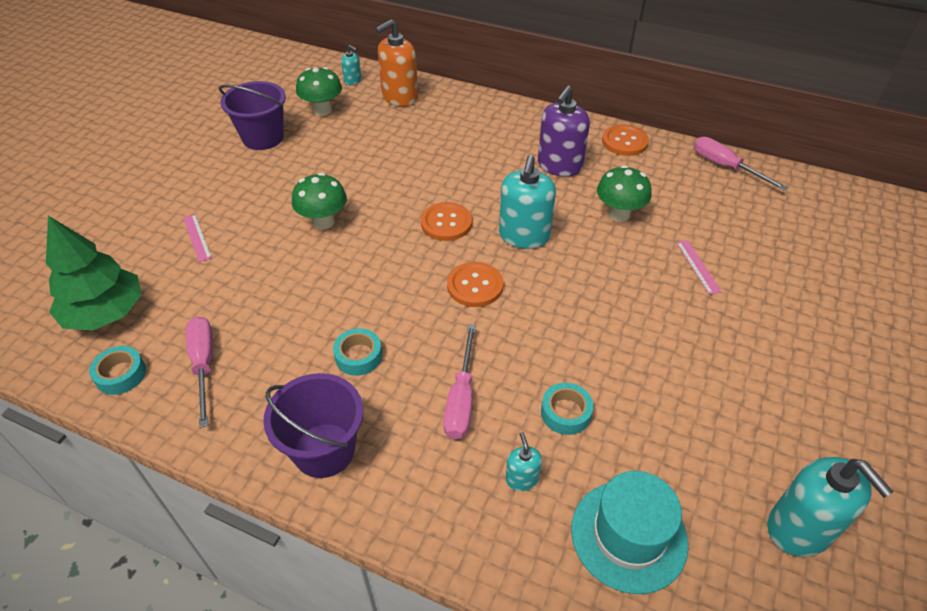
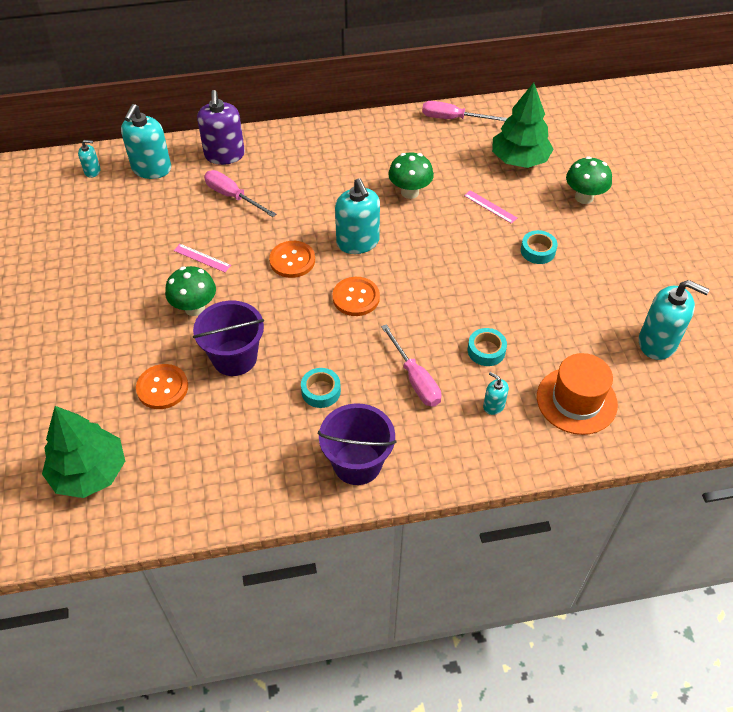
camera: 35 degrees left, 5 degrees up
turquoise tape [89,346,146,395] -> turquoise tape moved to [521,230,558,264]
pink ruler [183,214,212,262] -> pink ruler moved to [174,244,231,272]
pink screwdriver [185,316,213,428] -> pink screwdriver moved to [204,170,276,217]
purple bucket [219,81,286,150] -> purple bucket moved to [193,301,264,376]
green mushroom [296,67,342,116] -> green mushroom moved to [566,156,612,204]
orange soap dispenser [375,19,418,107] -> turquoise soap dispenser [121,104,171,179]
purple soap dispenser [538,86,590,177] -> purple soap dispenser moved to [197,90,245,165]
turquoise hat [571,471,688,594] -> orange hat [537,353,618,435]
orange button [602,125,649,156] -> orange button moved to [136,364,188,409]
none -> green tree [492,82,554,168]

